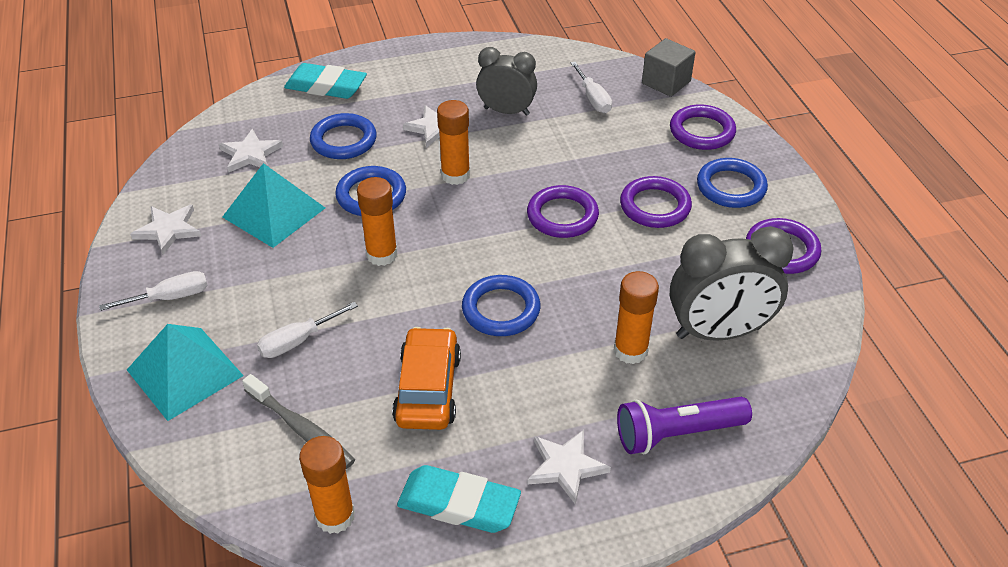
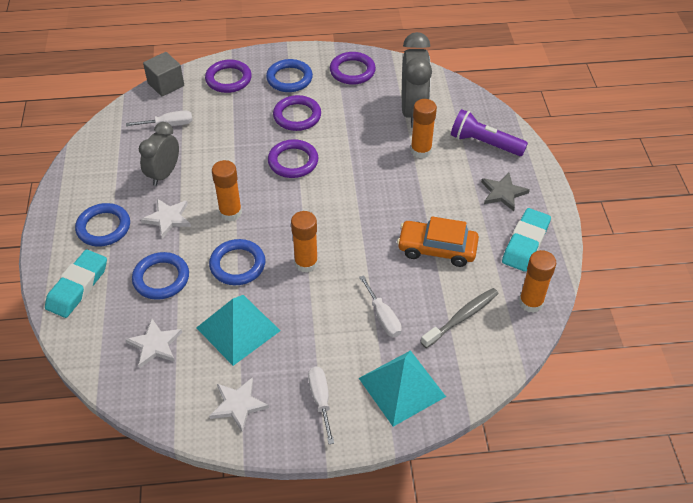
camera: 80 degrees left, 5 degrees up
blue ring [462,275,540,336] -> blue ring moved to [75,203,130,247]
white star [527,430,611,505] -> grey star [481,173,530,211]
purple flashlight [617,397,752,454] -> purple flashlight turned 120 degrees clockwise [451,109,528,156]

